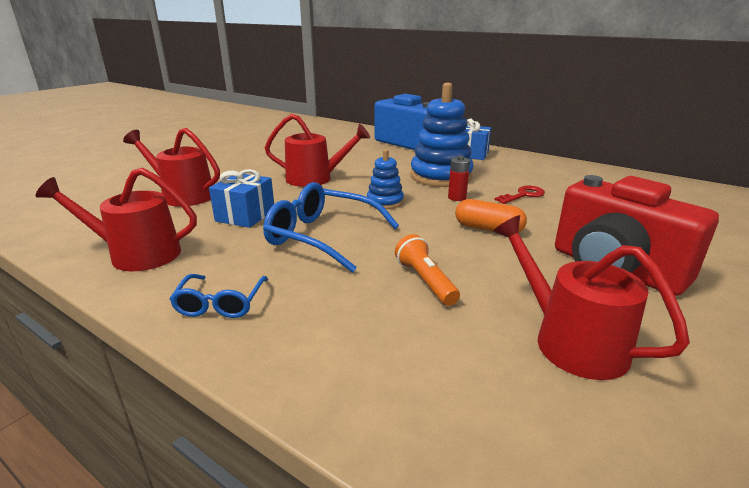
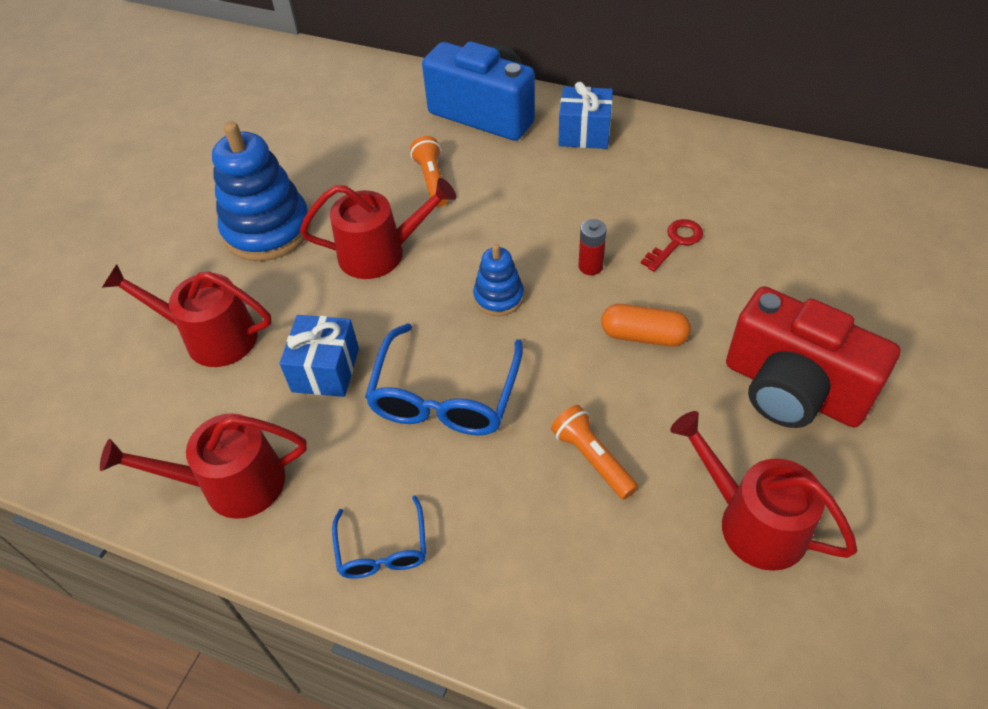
camera: 10 degrees left, 25 degrees up
blue glasses [263,182,399,273] -> blue glasses turned 90 degrees counterclockwise [365,323,523,435]
blue stacking toy [410,83,474,187] -> blue stacking toy moved to [212,122,311,261]
none -> orange flashlight [410,136,448,207]

